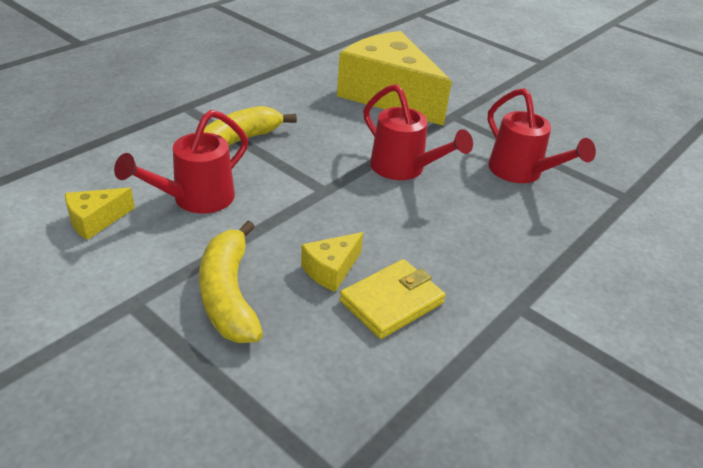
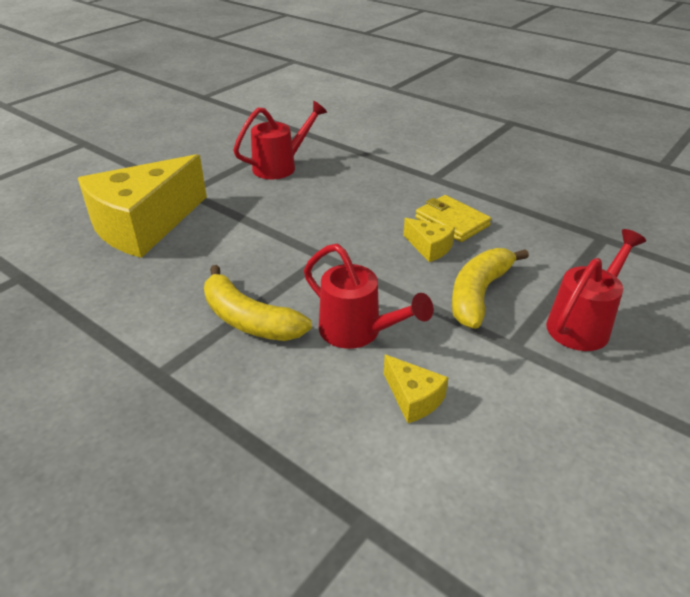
camera: 90 degrees left, 0 degrees up
yellow banana [199,221,263,343] -> yellow banana turned 135 degrees clockwise [452,248,529,329]
red watering can [363,84,473,180] -> red watering can moved to [546,229,646,351]

